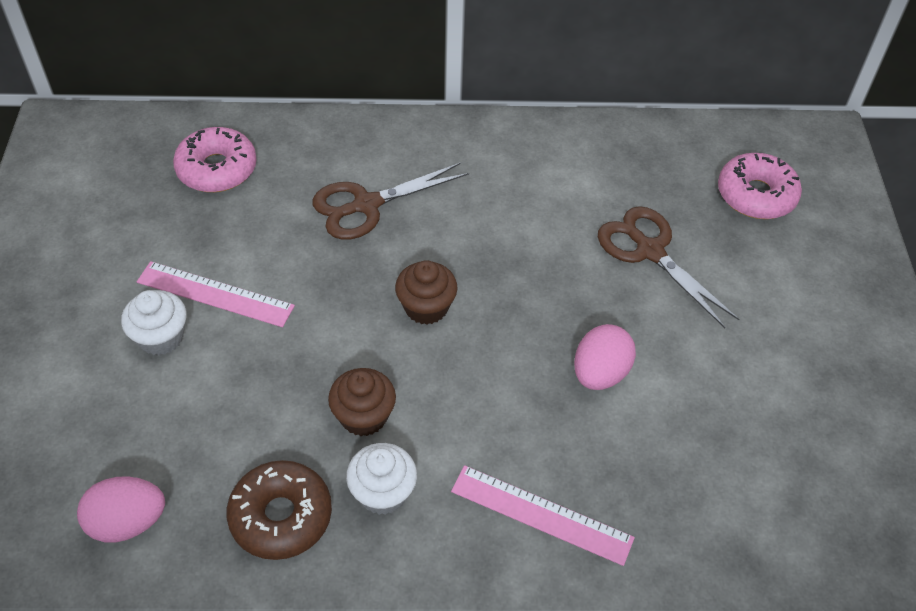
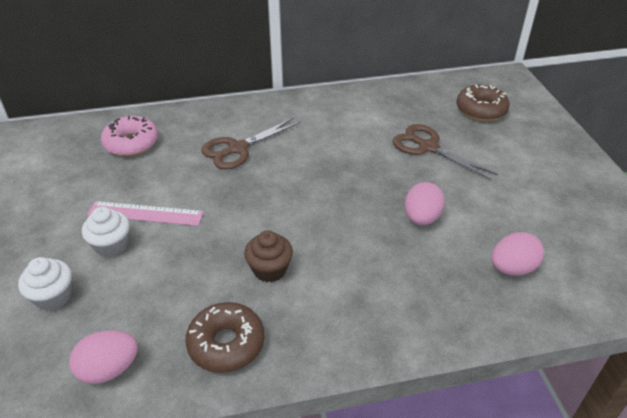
camera: 10 degrees left, 10 degrees down
white cupcake [346,443,417,515] -> white cupcake moved to [18,257,72,311]
brown cupcake [395,260,458,325] -> none
pink ruler [451,465,635,566] -> none
pink donut [718,153,802,219] -> brown donut [456,85,510,121]
none -> pink egg [491,232,544,276]

